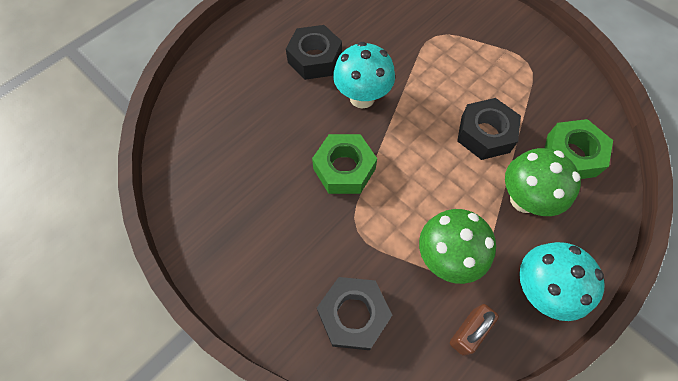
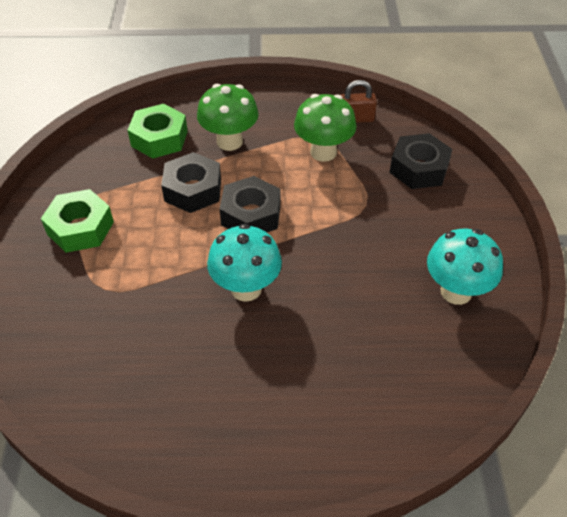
camera: 135 degrees left, 15 degrees down
black nut [286,25,342,80] -> black nut moved to [220,176,281,232]
green nut [312,134,377,194] -> green nut moved to [41,189,114,253]
turquoise mushroom [519,242,605,321] -> turquoise mushroom moved to [427,229,503,305]

